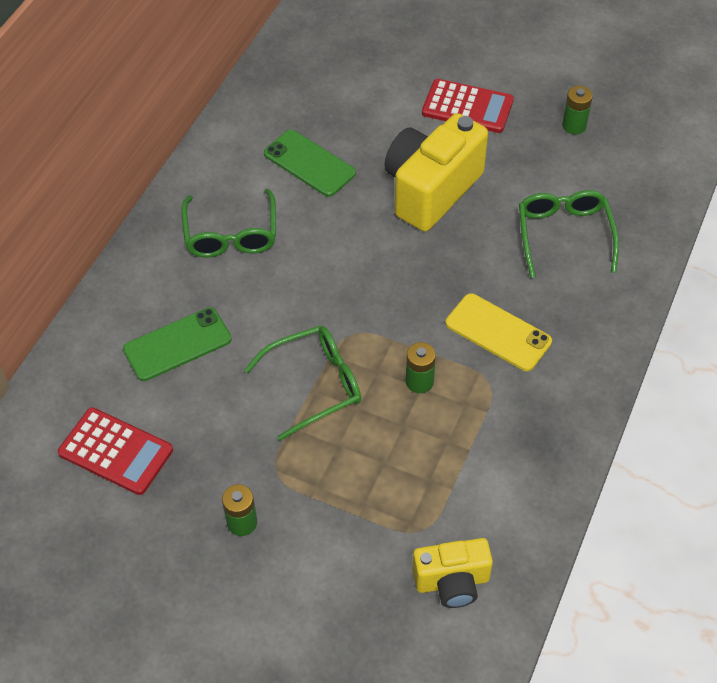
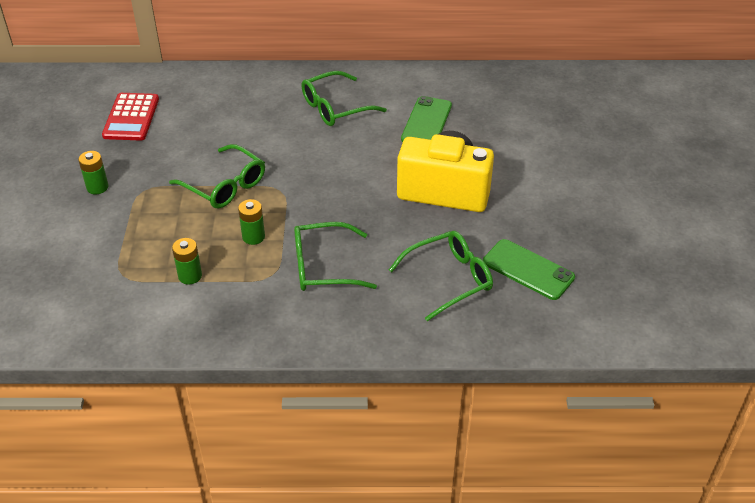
camera: 65 degrees right, 10 degrees down
green phone [123,307,232,381] -> green phone moved to [483,239,575,300]
yellow camera [413,538,493,608] -> none
red calculator [422,79,514,133] -> none
yellow phone [446,293,552,371] -> green glasses [294,222,377,291]
green battery [562,86,593,134] -> green battery moved to [172,238,202,285]

